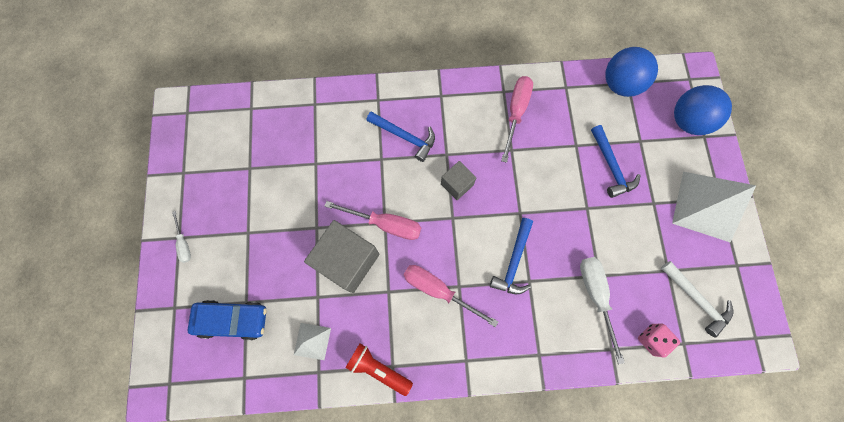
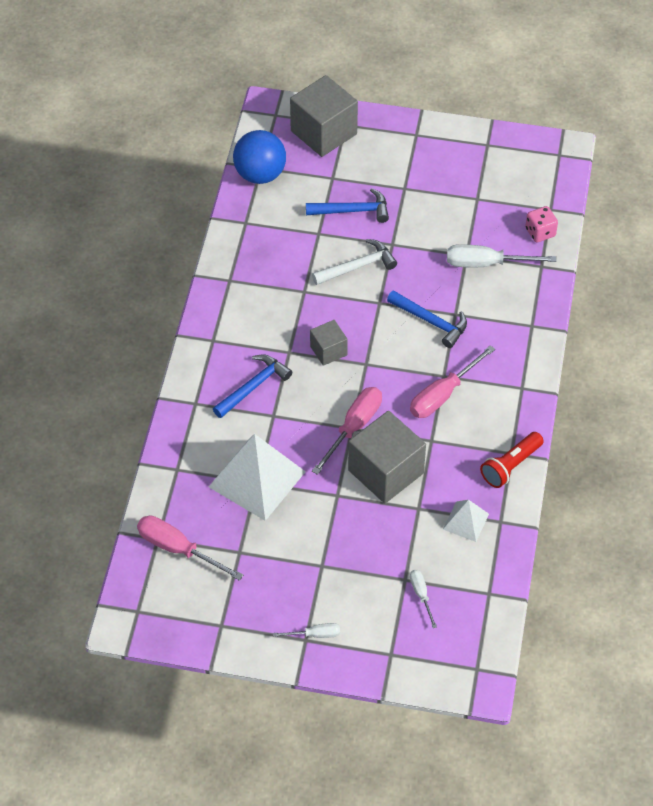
camera: 75 degrees left, 20 degrees down
blue car [188,300,267,340] -> white screwdriver [410,570,437,628]
pink screwdriver [501,76,533,163] -> pink screwdriver moved to [137,516,243,581]
white hammer [661,261,733,337] -> white hammer moved to [312,239,397,285]
white pyramid [672,172,756,243] -> white pyramid moved to [209,434,306,521]
blue ball [674,85,732,135] -> grey cube [290,75,358,157]

